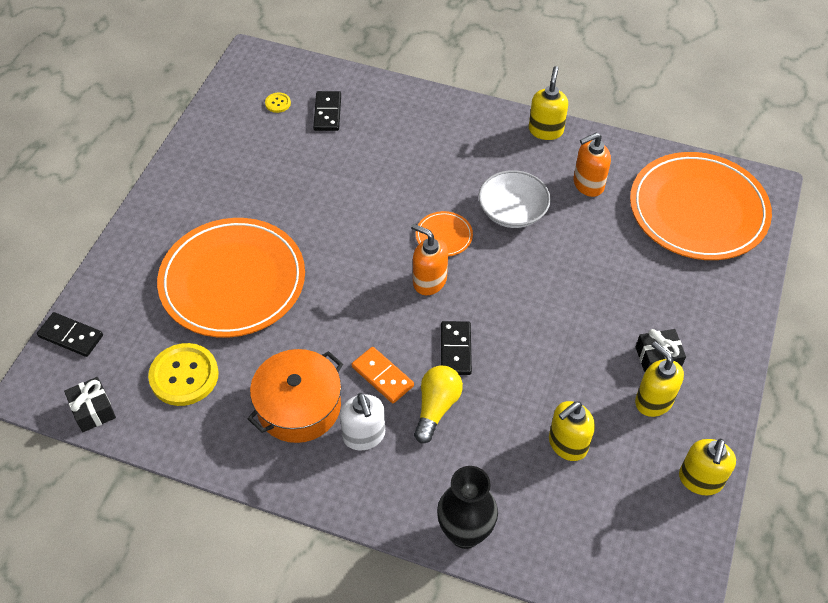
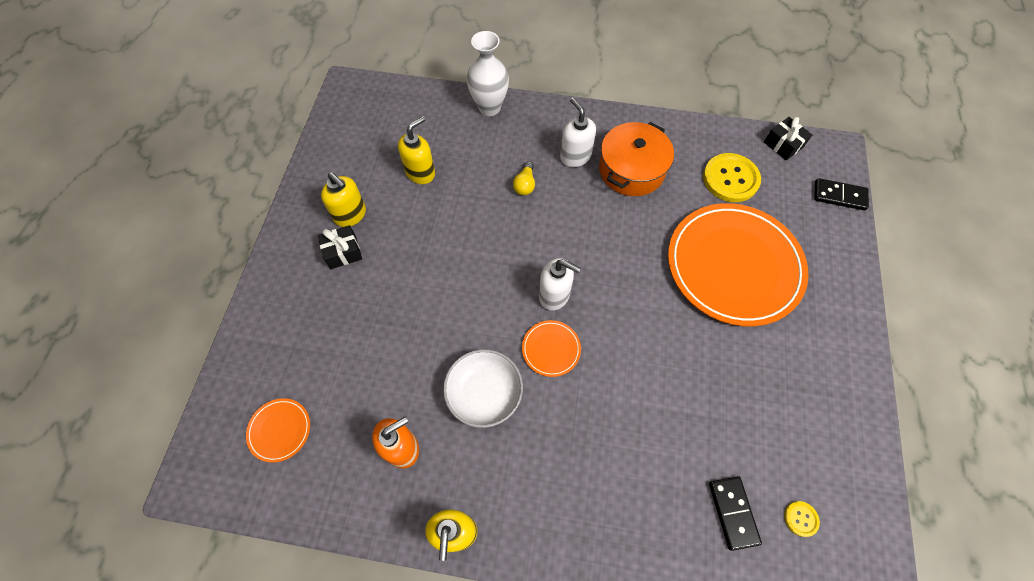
camera: 170 degrees right, 10 degrees up
orange domino [352,347,414,403] -> none
orange soap dispenser [411,224,448,295] -> white soap dispenser [539,258,581,310]
yellow light bulb [414,365,463,443] -> yellow light bulb [513,161,535,195], size x0.66
black vase [437,466,498,549] -> white vase [467,31,509,116]
black domino [441,321,472,375] -> none
orange plate [630,152,772,260] -> orange plate [246,398,310,462], size x0.41
yellow soap dispenser [679,439,736,495] -> none

